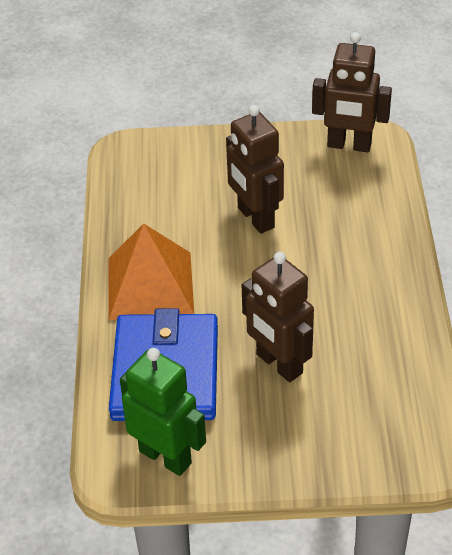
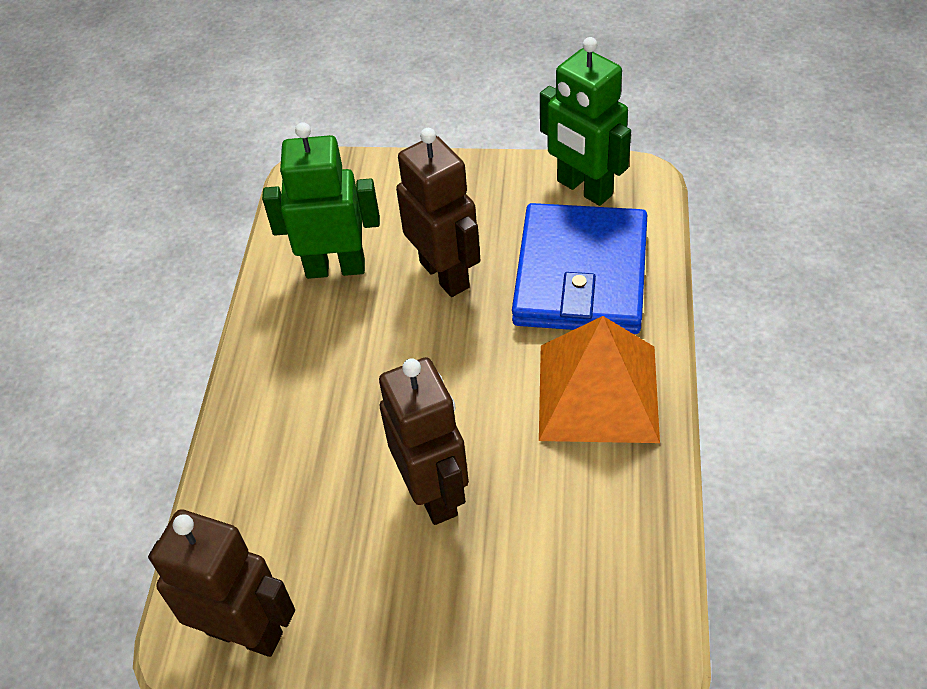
camera: 170 degrees left, 5 degrees up
none -> green robot [262,122,380,279]

